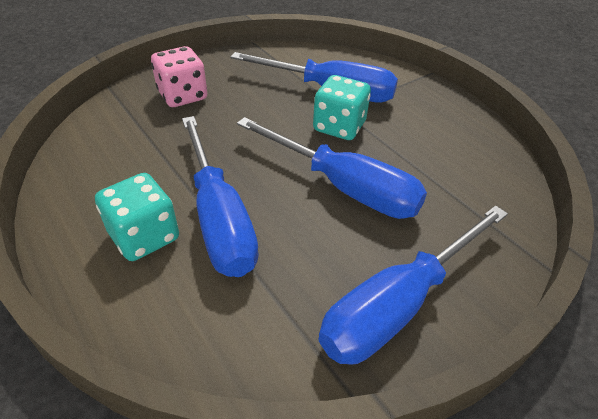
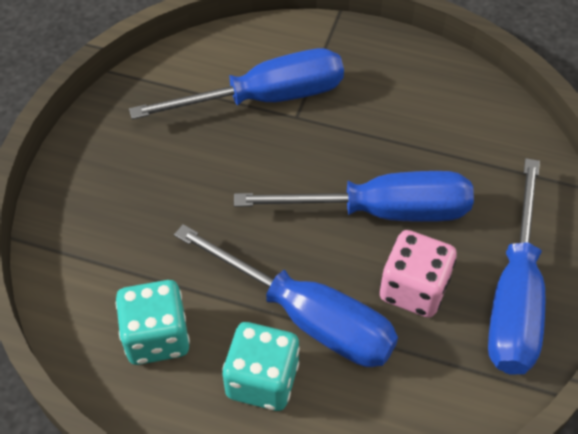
camera: 35 degrees left, 10 degrees up
pink dice [151,46,207,107] -> pink dice moved to [380,230,457,318]
turquoise dice [313,75,371,140] -> turquoise dice moved to [116,280,190,365]

